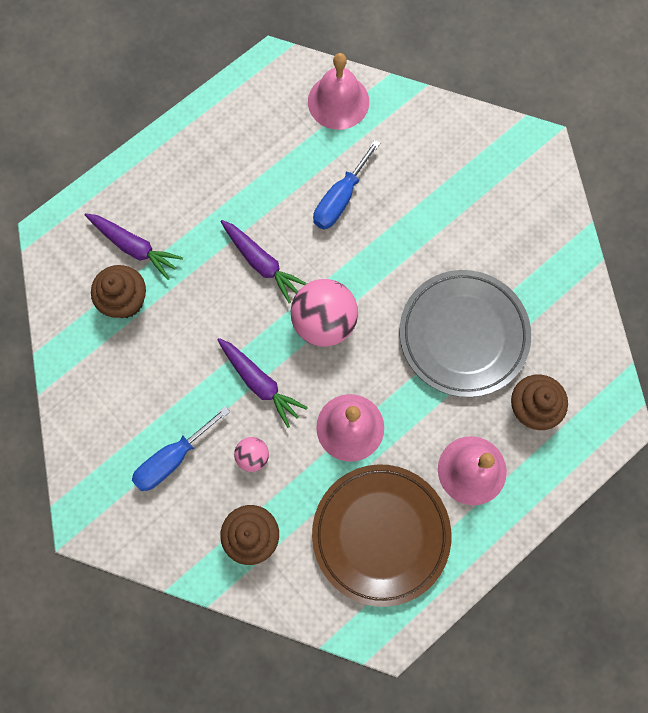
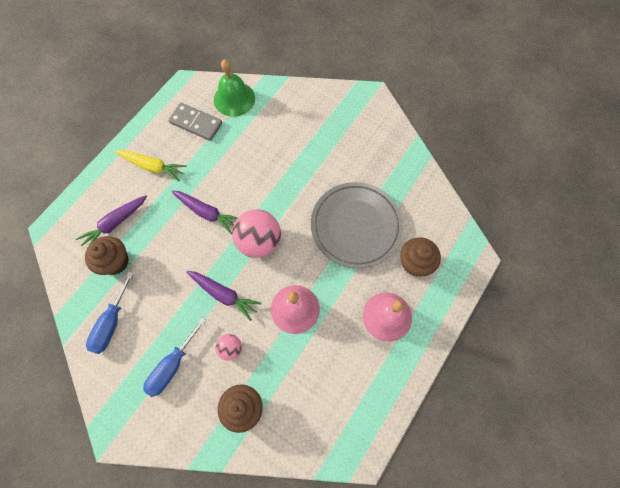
camera: 15 degrees left, 5 degrees down
purple carrot [85,213,183,280] -> purple carrot turned 120 degrees clockwise [76,195,147,246]
pink bell [308,53,369,130] -> green bell [214,59,255,117]
brown plate [312,464,451,607] -> none
blue screwdriver [313,140,380,229] -> blue screwdriver moved to [86,271,134,354]
none -> yellow carrot [115,150,187,181]
none -> grey domino [168,103,222,141]

